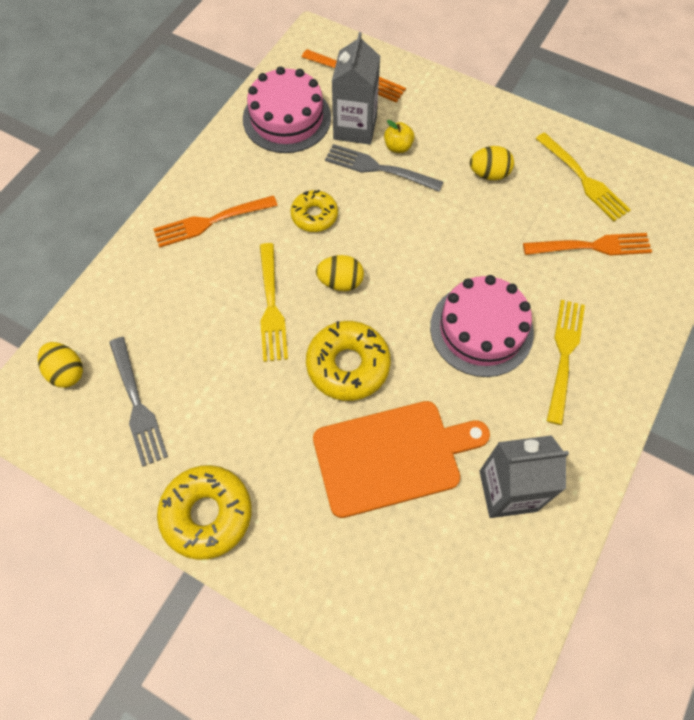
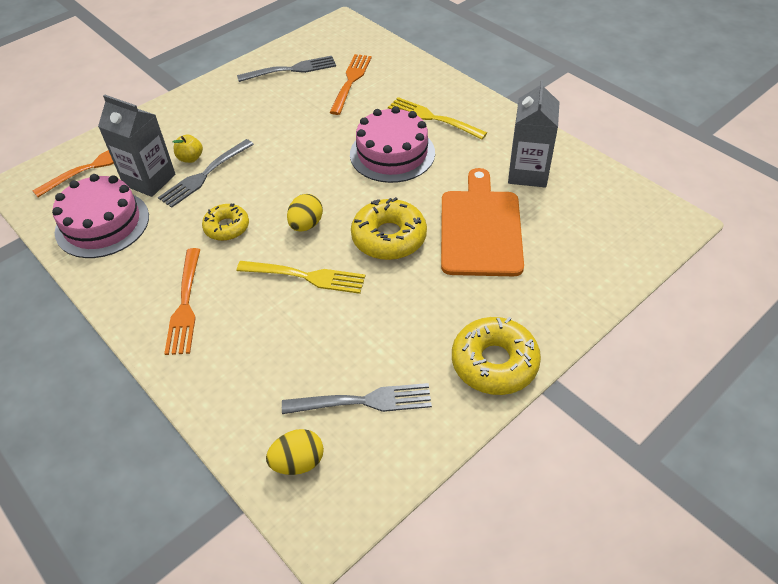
camera: 70 degrees left, 15 degrees down
yellow egg [470,146,514,180] -> none
yellow fork [536,132,631,221] -> grey fork [237,56,336,82]

